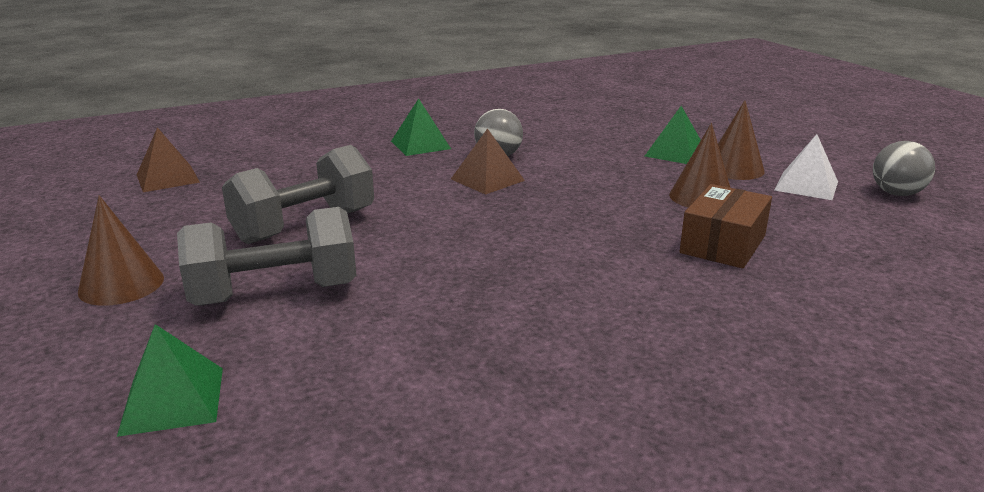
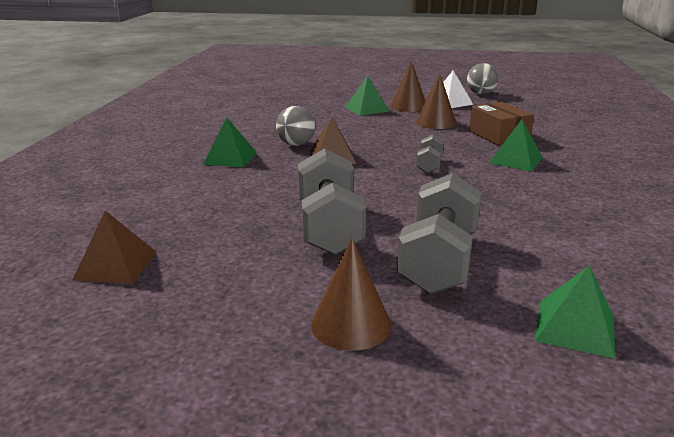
camera: 55 degrees left, 0 degrees up
none -> grey dumbbell [416,134,444,173]
none -> green pyramid [489,119,543,171]

